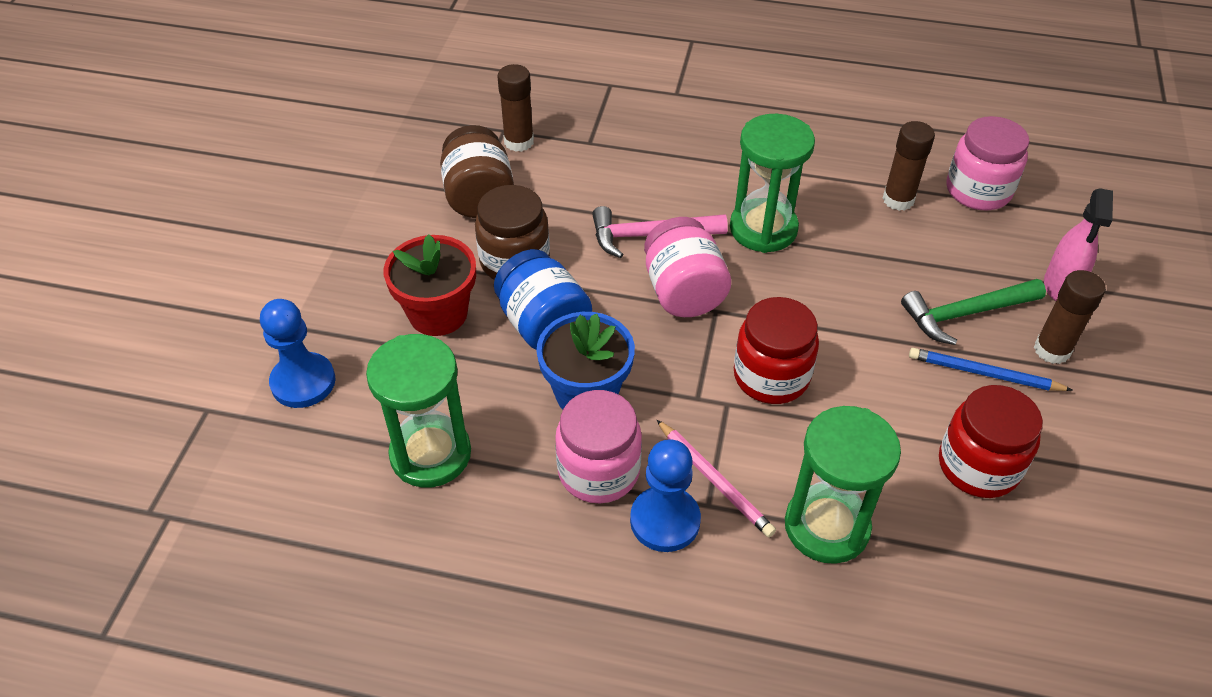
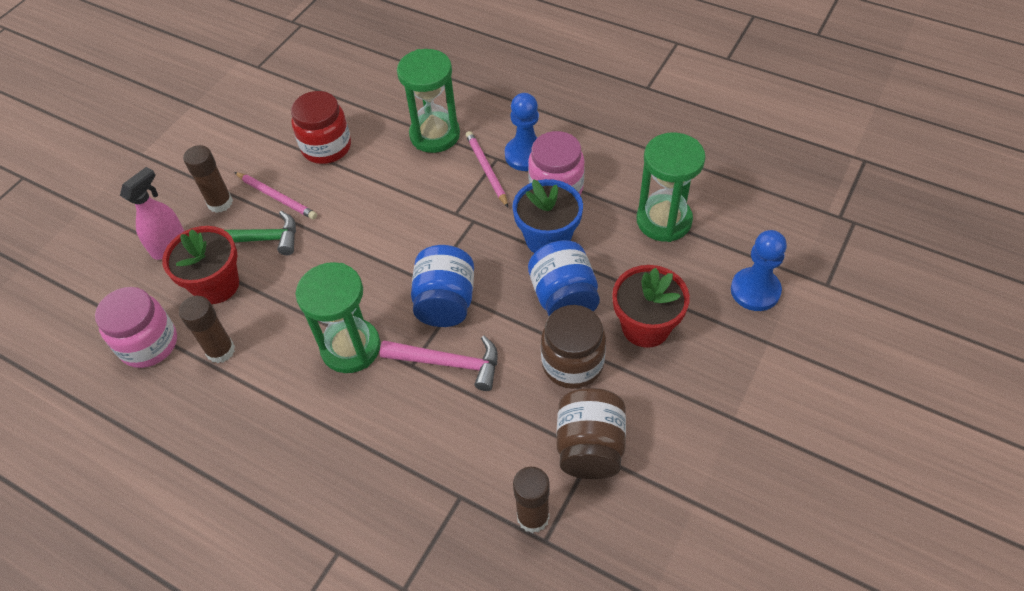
camera: 160 degrees left, 5 degrees up
pink jar [644,217,731,317] -> blue jar [411,245,474,327]
red jar [734,297,819,404] -> none
blue pencil [909,348,1073,391] -> pink pencil [234,172,317,220]
none -> red flower pot [162,226,239,304]

